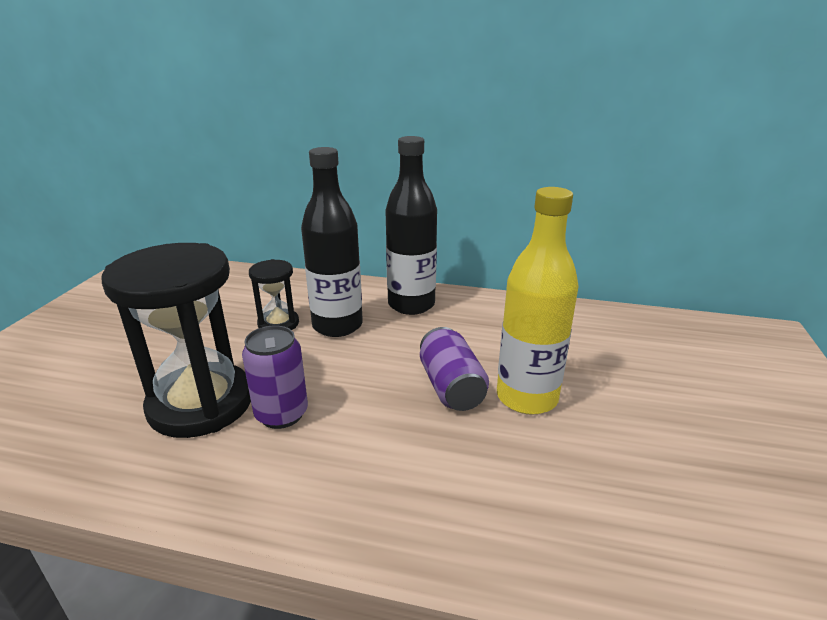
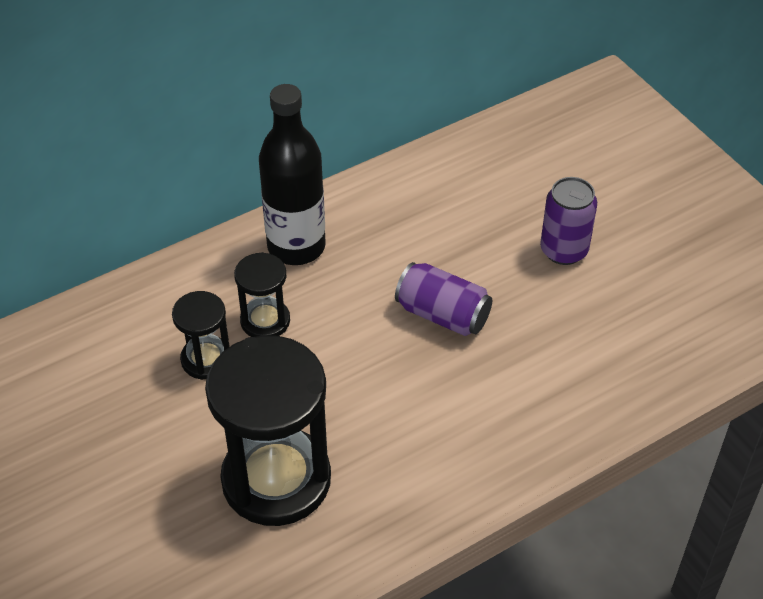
camera: 45 degrees left, 20 degrees up
purple can [242,325,308,429] -> purple can moved to [540,177,597,265]
black bottle [301,147,363,337] -> black hourglass [234,252,290,337]
yellow bottle [497,187,579,415] -> none

